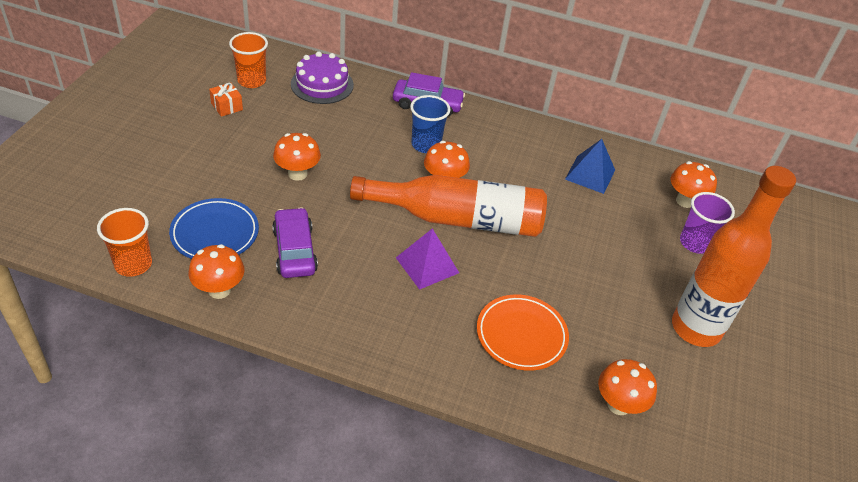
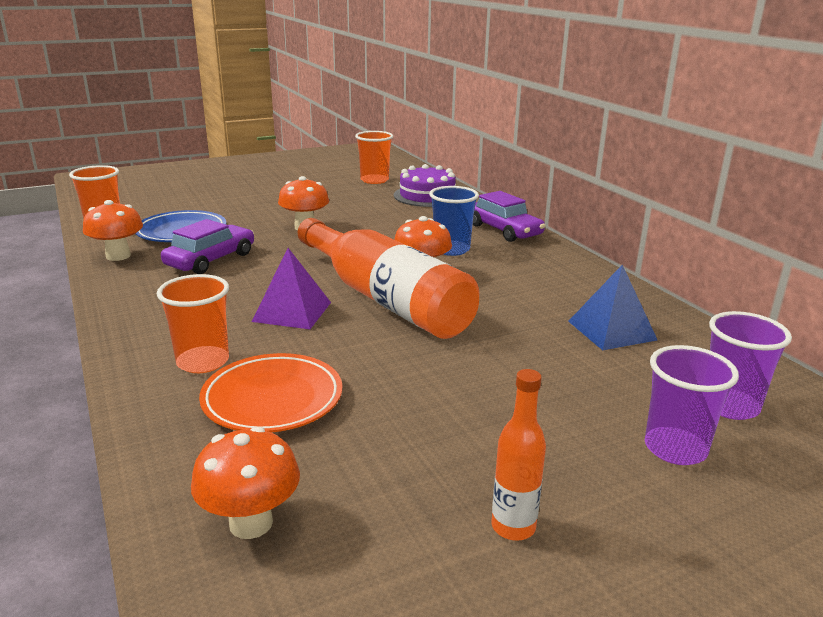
camera: 50 degrees right, 20 degrees down
orange gift [209,83,243,117] -> none
orange mushroom [671,161,717,208] -> purple cup [709,311,792,420]
orange bottle [672,166,796,347] -> orange bottle [492,369,546,541], size x0.43
none -> orange cup [157,274,229,373]

